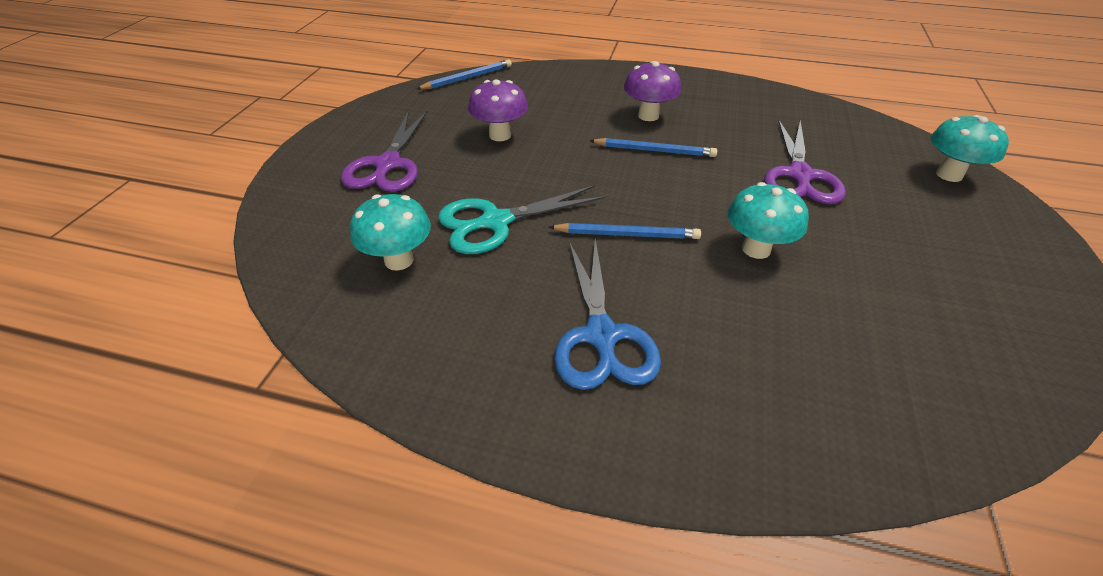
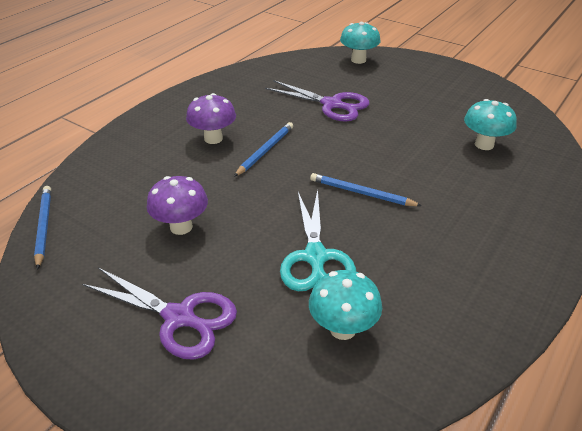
camera: 70 degrees left, 5 degrees down
blue pencil [549,223,701,239] -> blue pencil turned 90 degrees counterclockwise [310,173,422,206]
blue scissors [554,239,661,390] -> none
turquoise mushroom [728,182,809,259] -> turquoise mushroom moved to [464,99,517,150]

